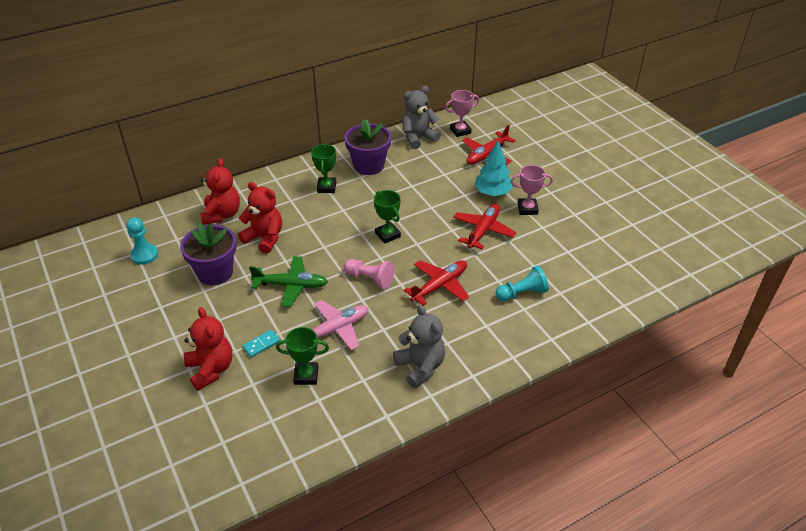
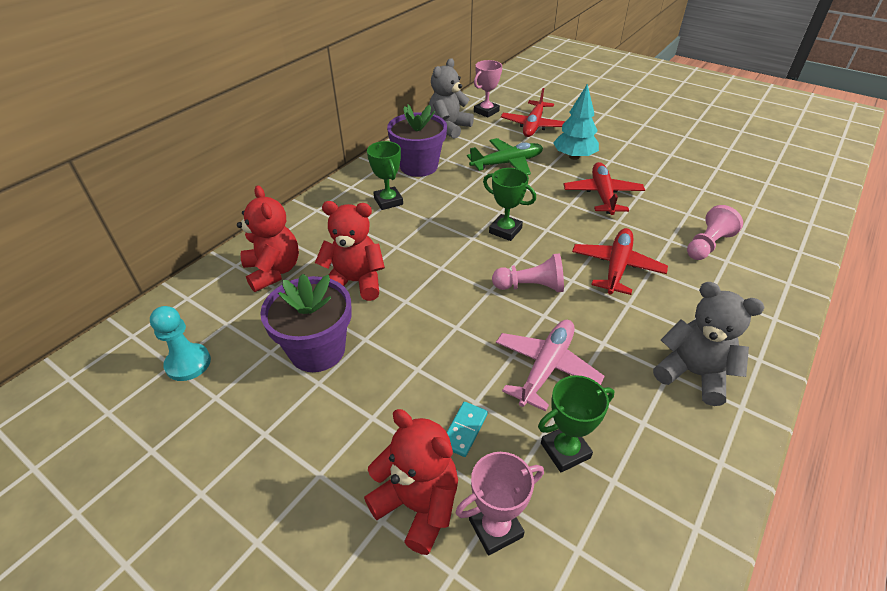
camera: 25 degrees left, 0 degrees up
green plane [249,256,328,307] -> green plane moved to [467,138,543,175]
turquoise pawn [495,266,549,301] -> pink pawn [687,205,743,260]
pink trophy [511,165,553,215] -> pink trophy moved to [456,452,544,555]

